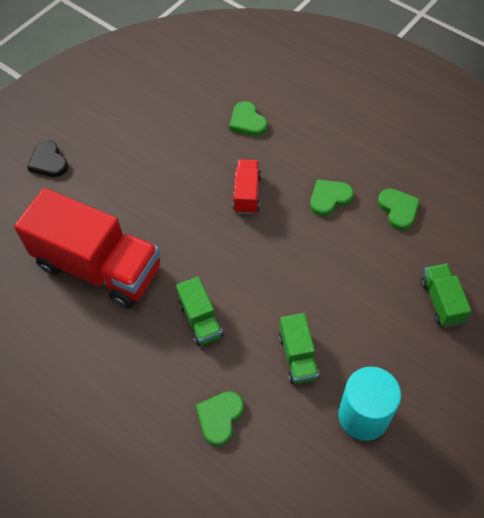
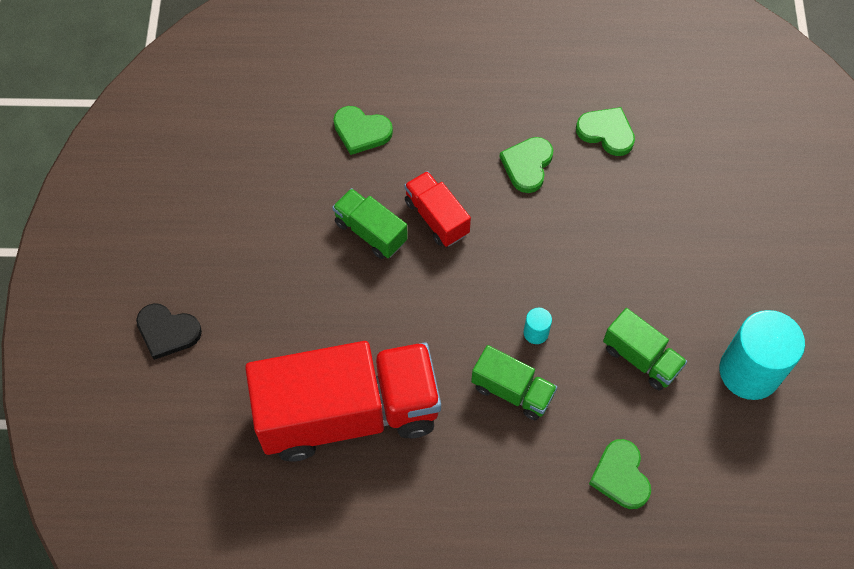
camera: 40 degrees left, 5 degrees up
green truck [421,264,472,327] -> green truck moved to [332,188,408,259]
none -> turquoise cylinder [524,308,552,344]

